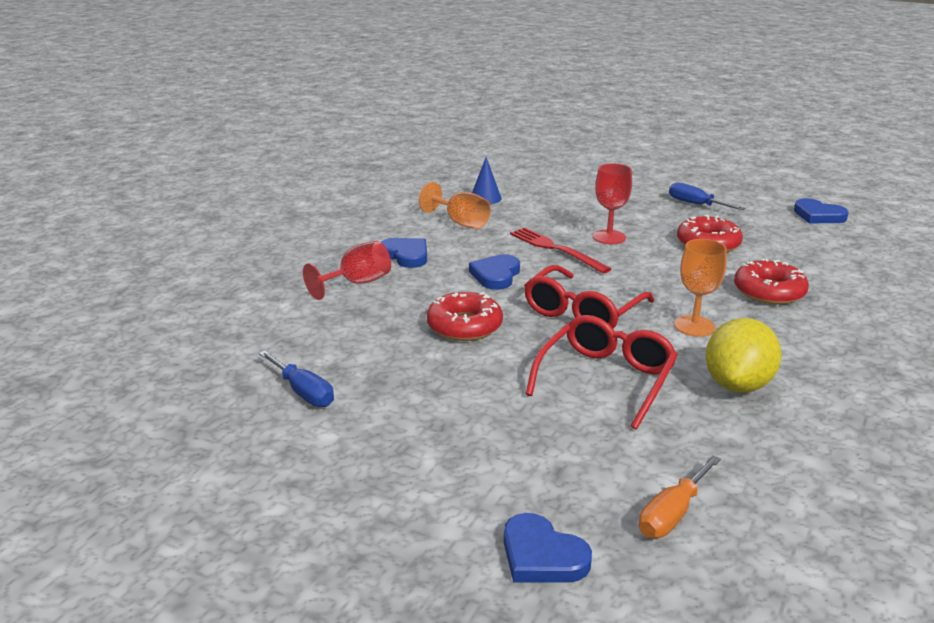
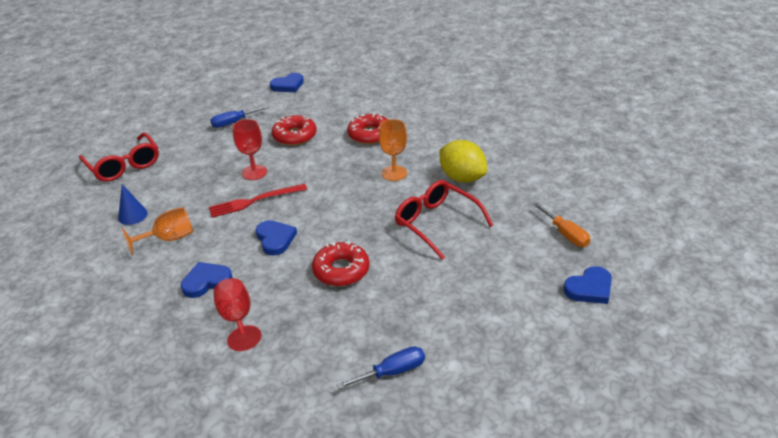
camera: 70 degrees left, 10 degrees up
blue heart [469,254,520,290] -> blue heart turned 150 degrees counterclockwise [256,220,297,256]
red glasses [524,265,654,329] -> red glasses moved to [79,133,159,182]

